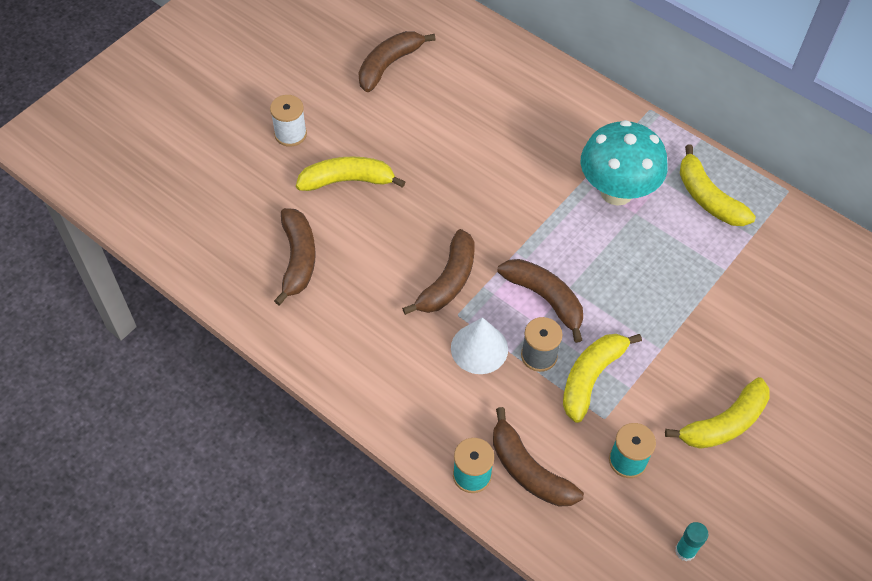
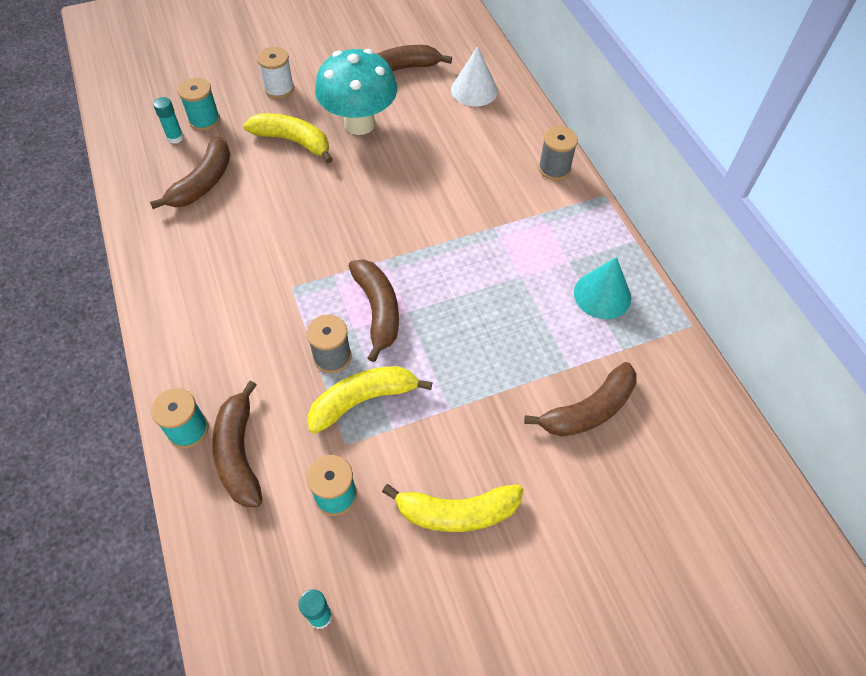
camera: 30 degrees right, 0 degrees up
brown banana [402,229,475,315] -> brown banana moved to [524,362,637,436]
white cone [451,317,508,374] -> white cone moved to [451,46,498,107]
turquoise mushroom [581,120,668,206] -> turquoise mushroom moved to [315,49,397,135]
yellow banana [680,144,756,226] -> turquoise cone [574,257,631,319]
none -> turquoise glue stick [153,97,184,144]
none -> turquoise spool [178,78,220,131]
none -> grey spool [539,126,578,181]

